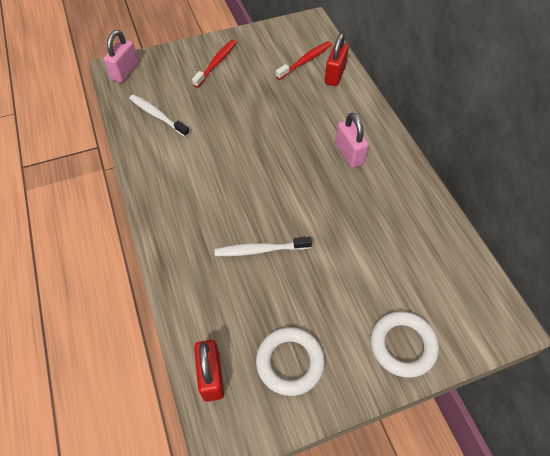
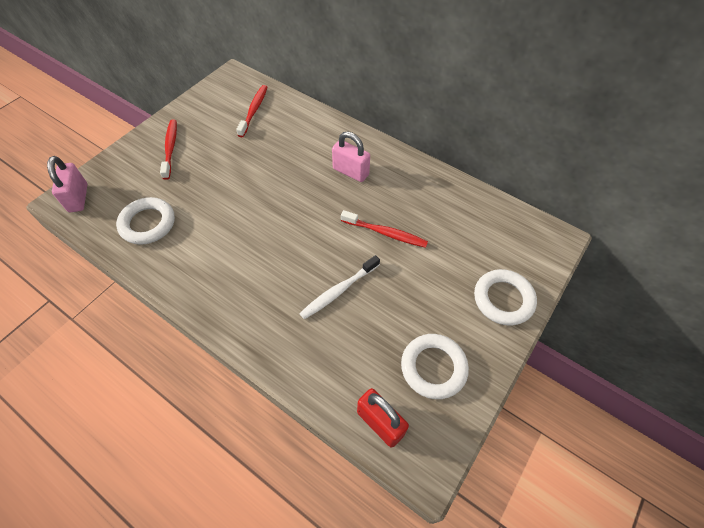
camera: 35 degrees left, 0 degrees up
white toothbrush [129,94,190,137] -> white ring [116,197,175,245]
red padlock [325,33,349,86] -> none
none -> red toothbrush [341,210,428,248]

